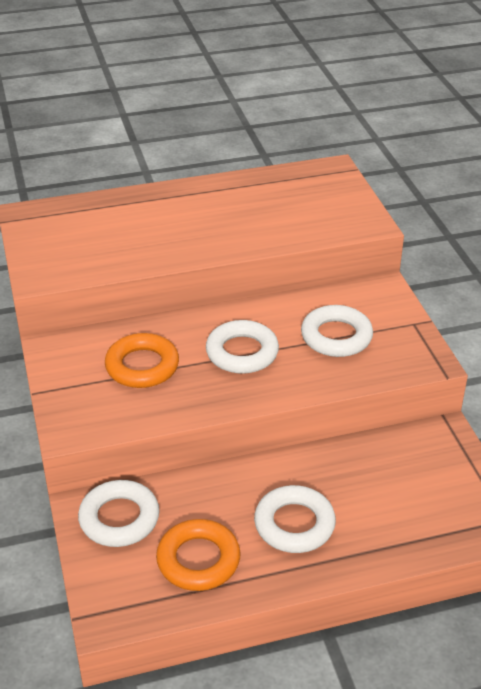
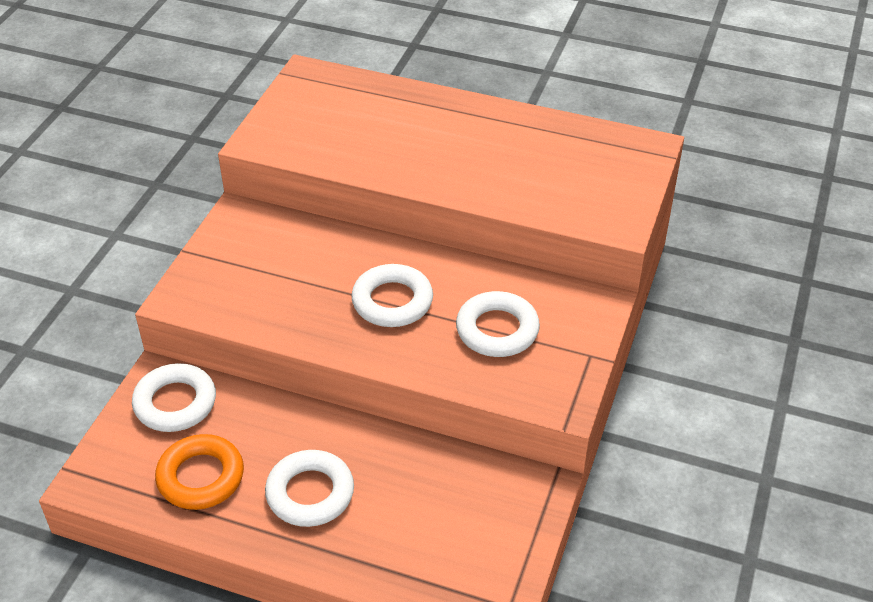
camera: 35 degrees right, 5 degrees up
orange ring [105,333,179,388] -> none

